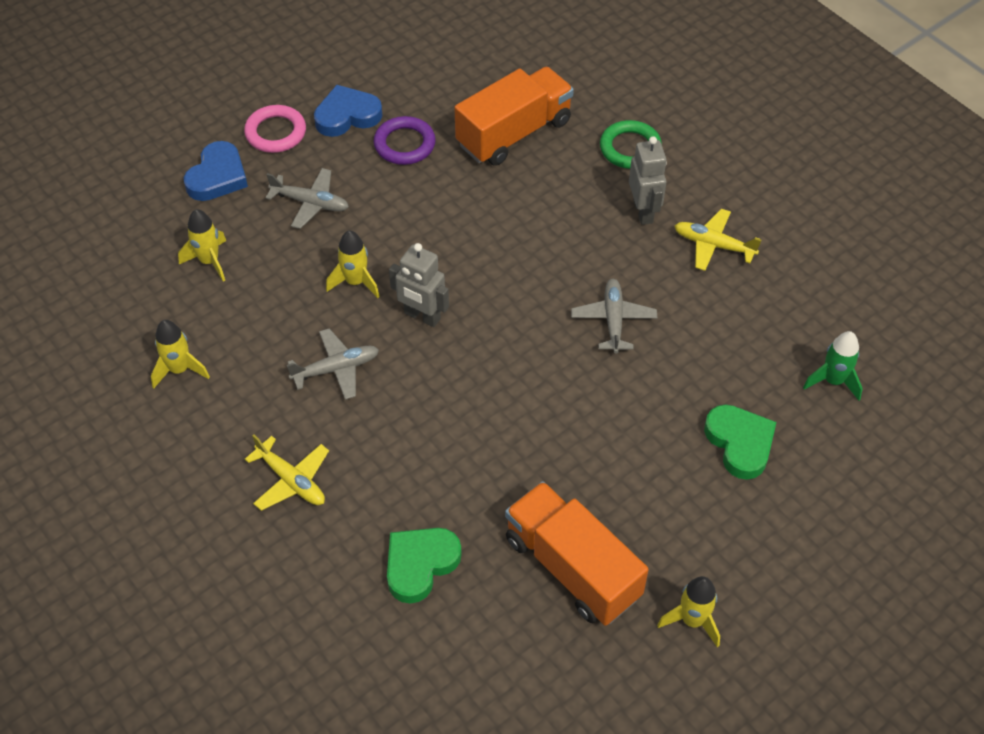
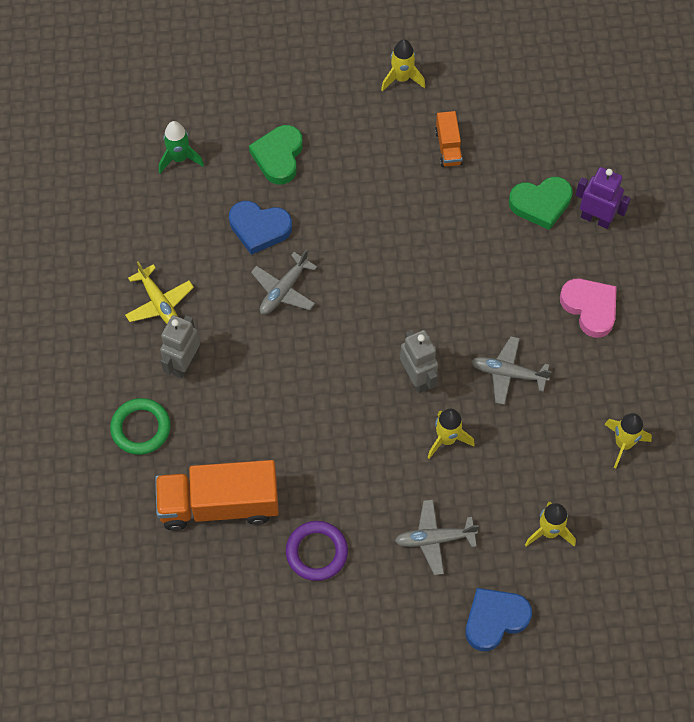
camera: 145 degrees left, 10 degrees up
pink ring [244,105,306,153] -> none
yellow plane [245,435,329,511] -> pink heart [560,279,617,338]
grey plane [266,168,349,229] -> grey plane turned 60 degrees counterclockwise [395,499,479,575]
blue heart [314,85,383,137] -> blue heart moved to [229,201,292,255]
orange truck [505,481,649,626] -> orange truck [435,111,463,167], size x0.48
none -> purple robot [576,167,631,229]

